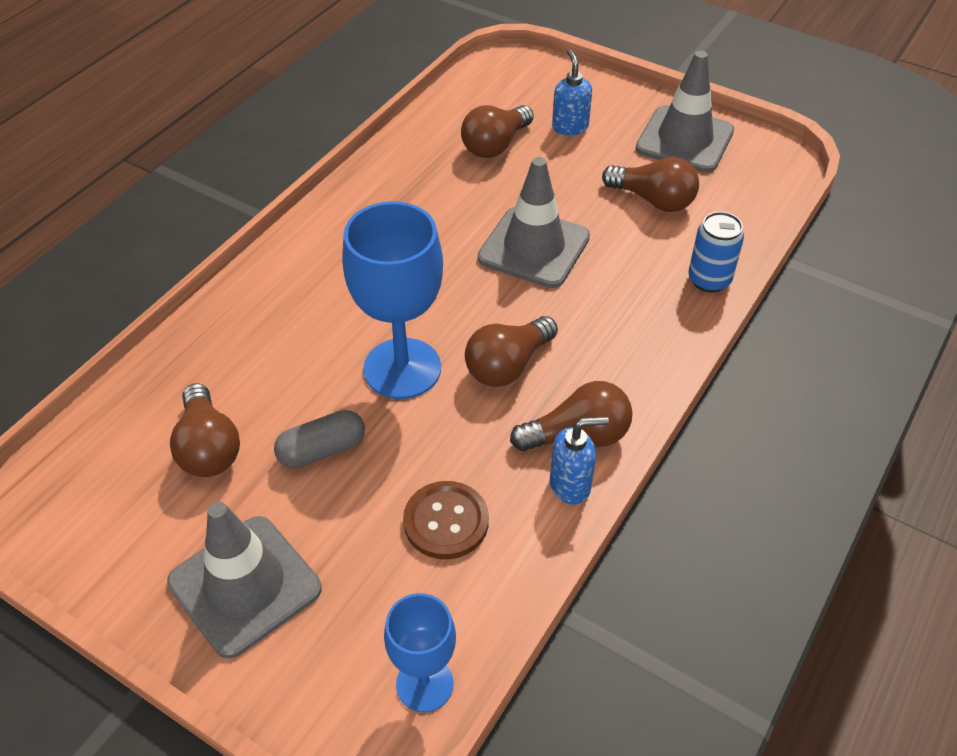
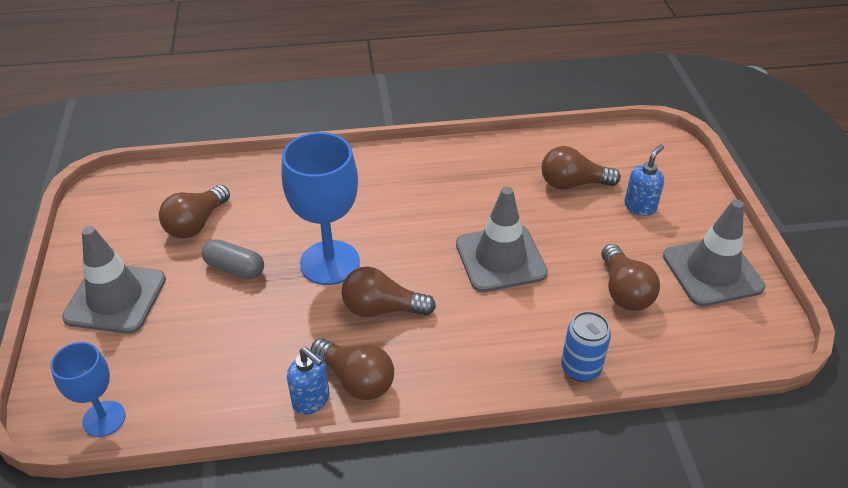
camera: 50 degrees right, 5 degrees down
brown button [403,481,489,559] -> none

